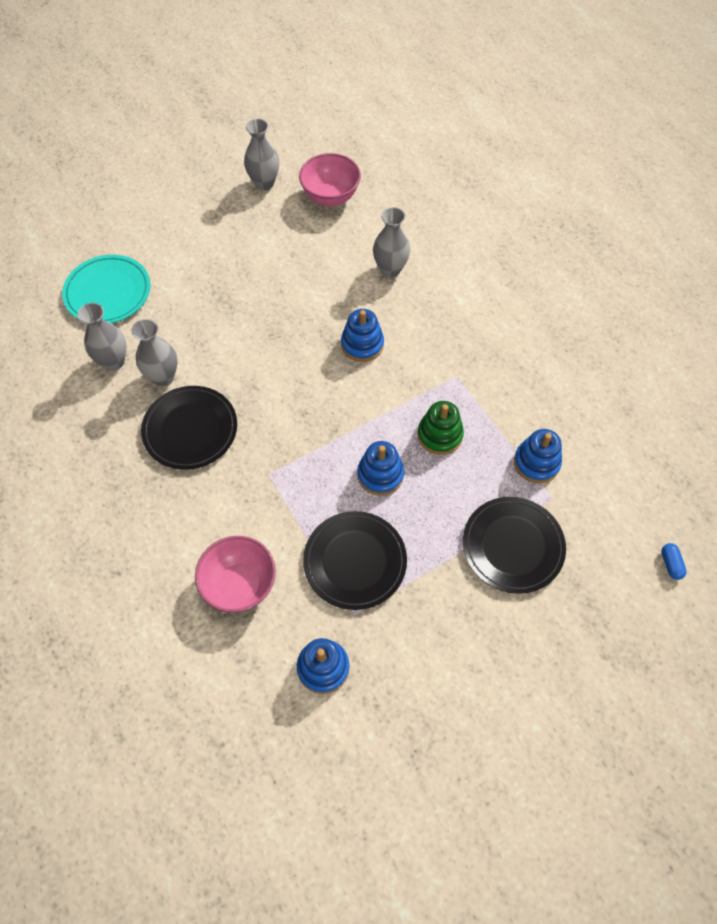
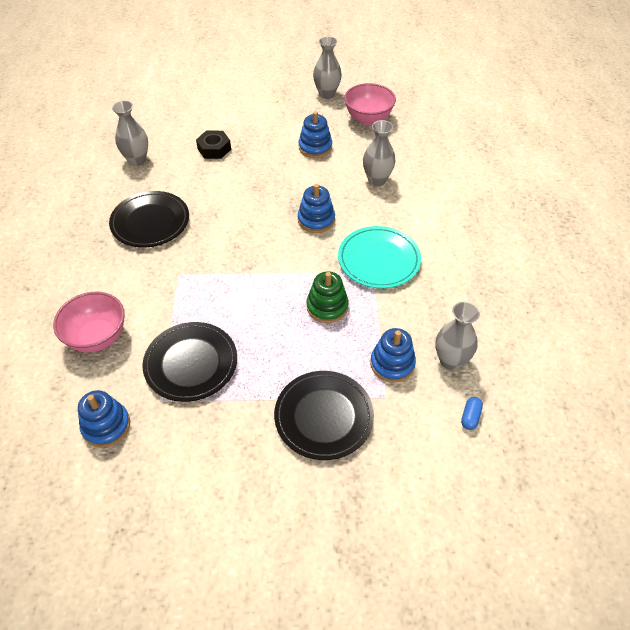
camera: 30 degrees right, 10 degrees down
turquoise plate [62,255,150,323] -> turquoise plate moved to [338,226,421,288]
grey vase [131,319,178,386] -> grey vase moved to [435,302,480,370]
blue stacking toy [357,441,404,495] -> blue stacking toy moved to [299,111,332,158]
blue capsule [661,543,687,580] -> blue capsule moved to [461,397,483,430]
none -> black nut [196,130,231,159]

